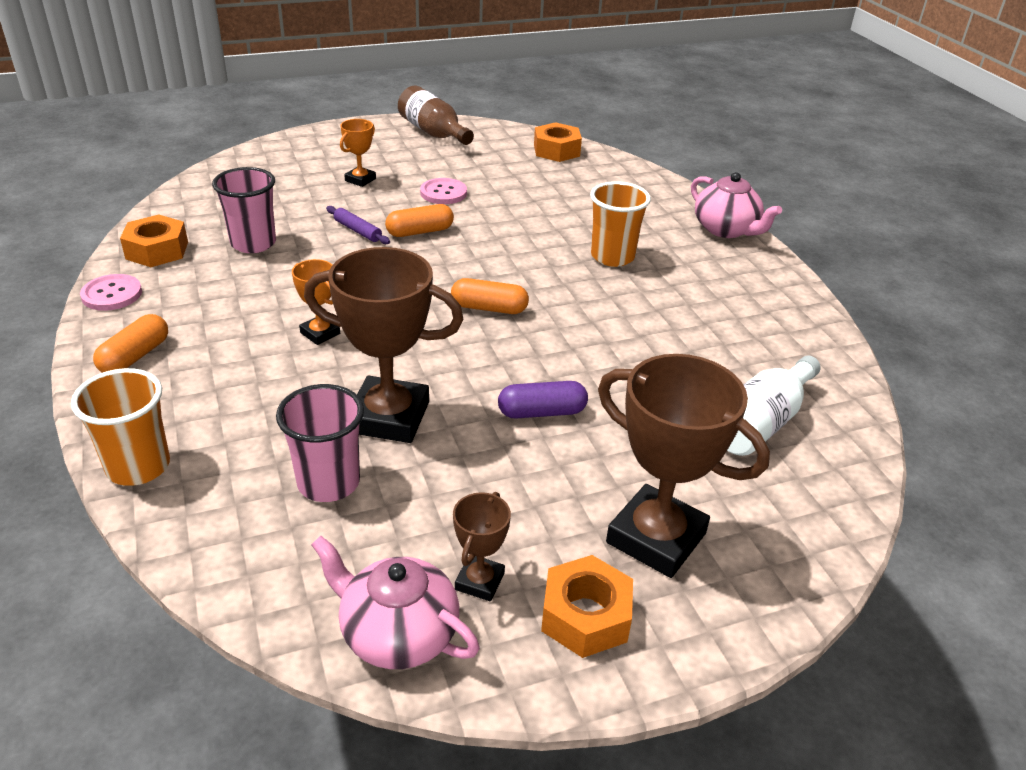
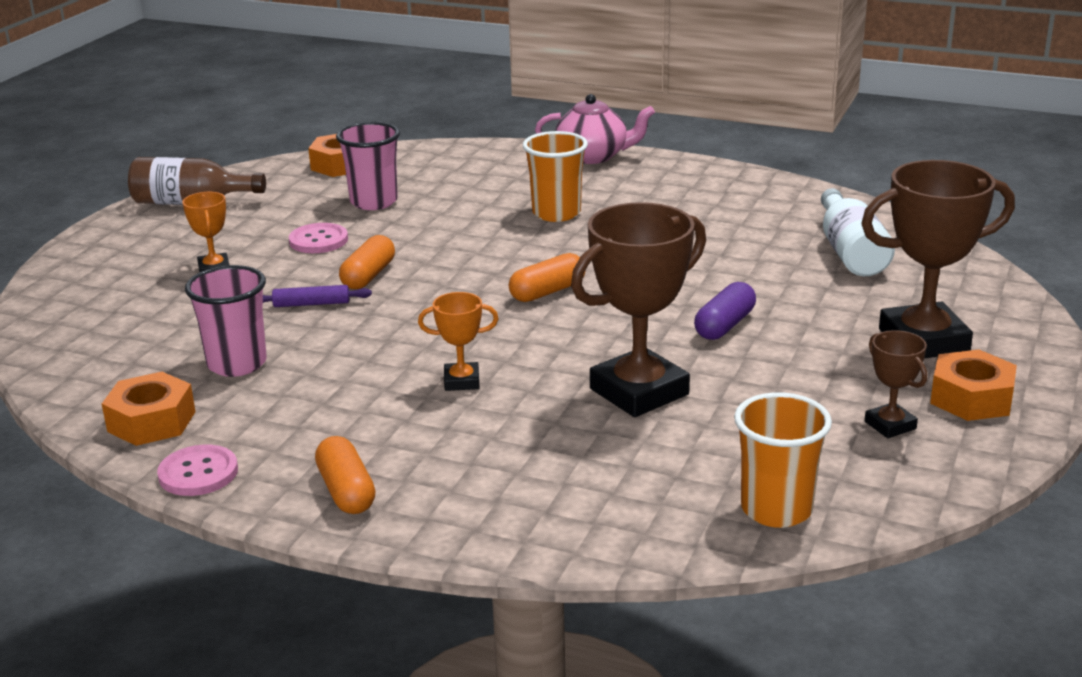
camera: 45 degrees left, 10 degrees down
orange cup [71,368,170,486] -> orange cup moved to [734,392,832,528]
pink cup [276,384,364,502] -> pink cup moved to [336,122,400,210]
pink teapot [311,536,480,669] -> none

